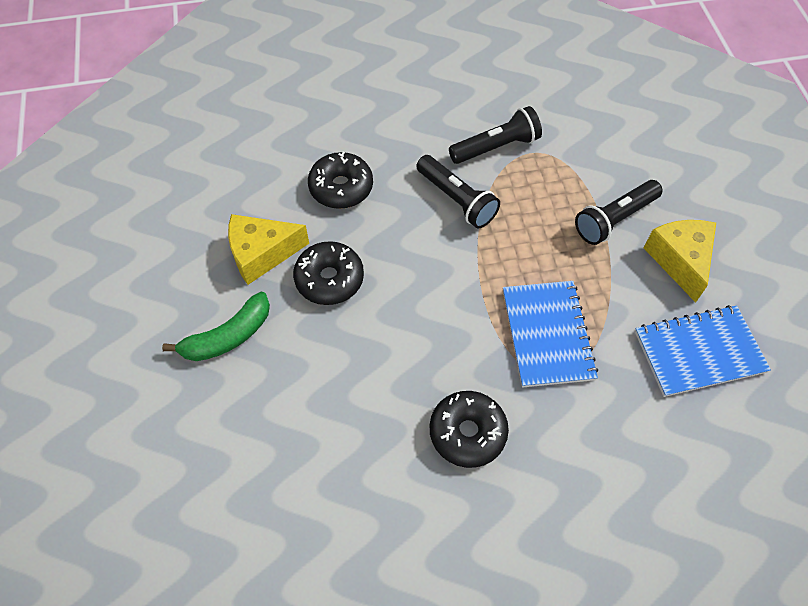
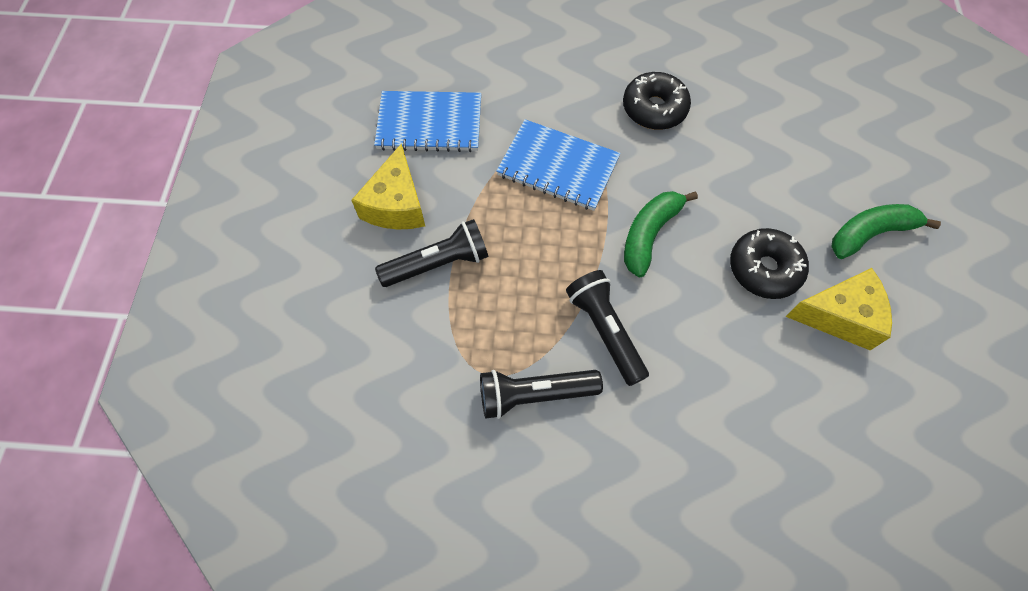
camera: 165 degrees left, 5 degrees up
black donut [308,152,373,209] -> none
blue notebook [503,281,598,388] -> blue notebook turned 75 degrees counterclockwise [496,119,620,211]
none -> green banana [624,191,698,277]

